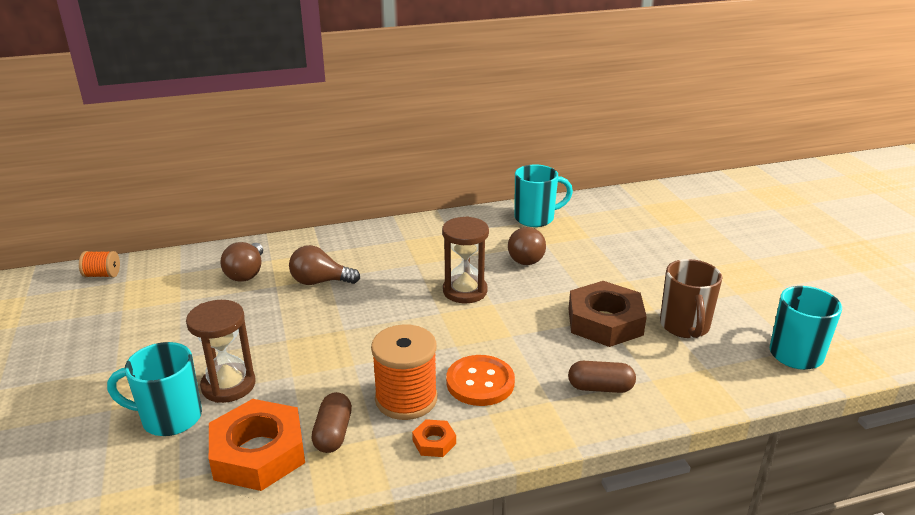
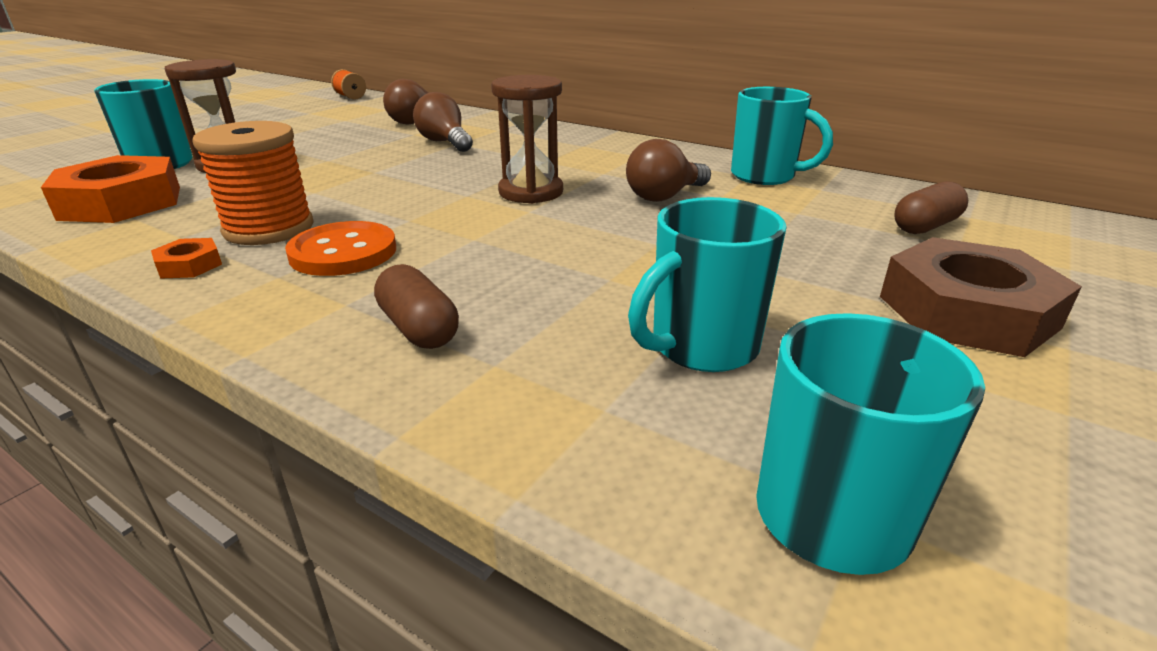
camera: 50 degrees right, 0 degrees up
brown capsule [311,392,352,453] -> brown capsule moved to [894,181,968,234]
brown nut [569,281,647,347] -> brown nut moved to [880,237,1082,357]
brown mug [660,259,722,338] -> turquoise mug [628,197,787,372]

